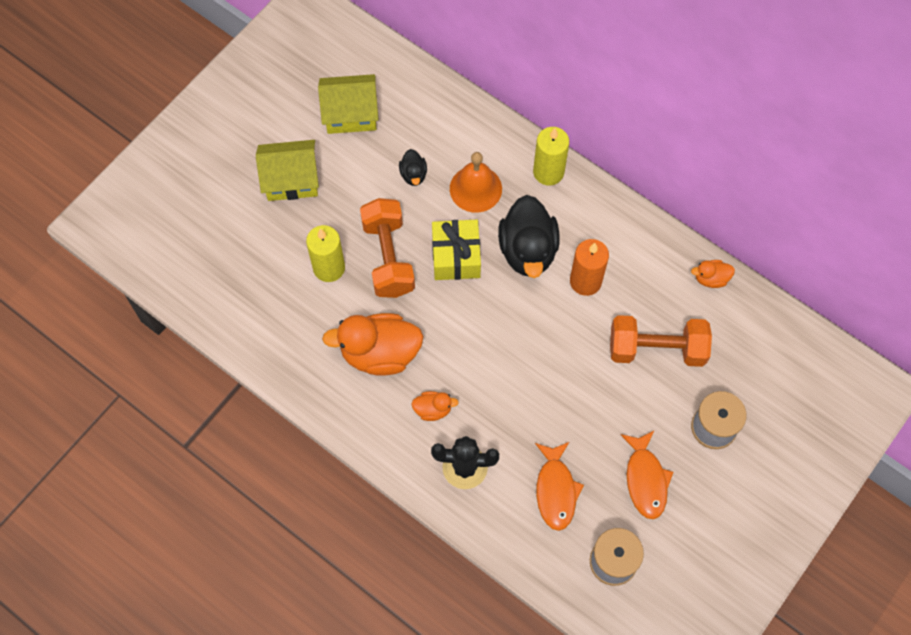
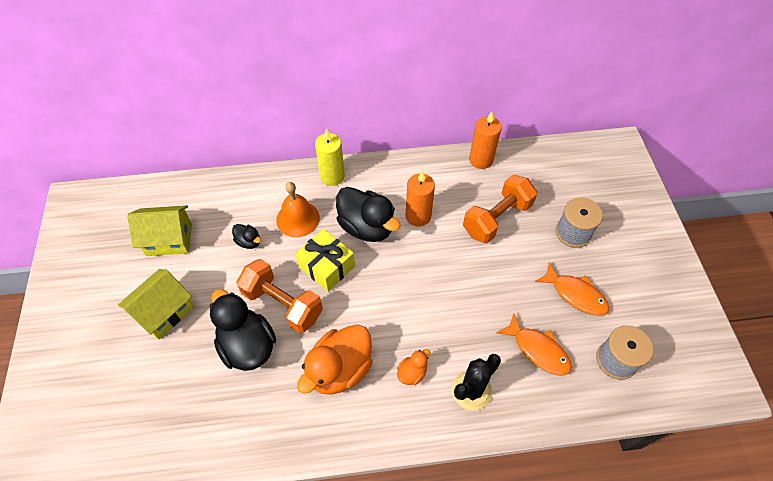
camera: 45 degrees left, 10 degrees down
yellow candle [306,225,345,282] -> black duck [210,289,276,371]
yellow house [318,74,378,134] -> yellow house turned 45 degrees clockwise [127,205,192,256]
orange duck [691,260,735,288] -> orange candle [469,112,502,169]

